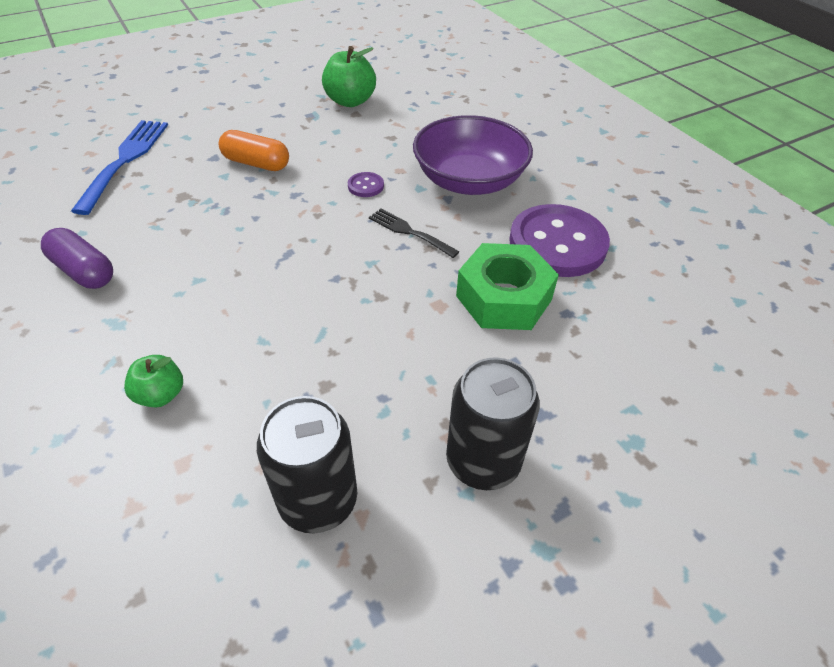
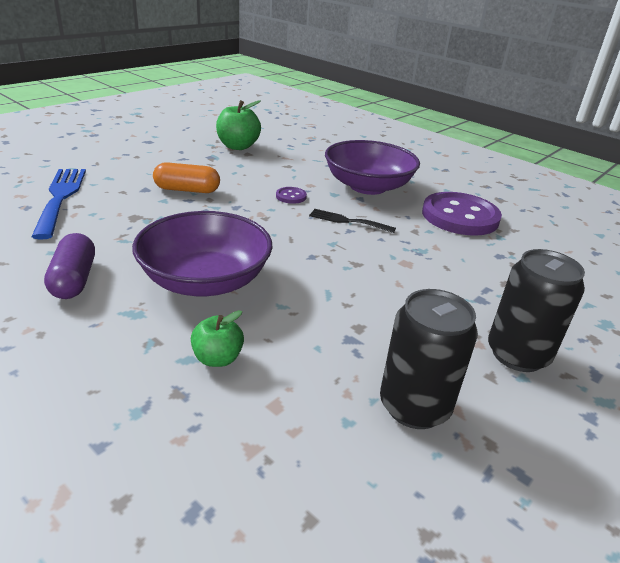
camera: 20 degrees left, 15 degrees down
purple capsule [41,228,113,289] -> purple capsule turned 60 degrees clockwise [44,233,95,299]
green nut [456,243,559,330] -> none
none -> purple bowl [132,211,272,296]

